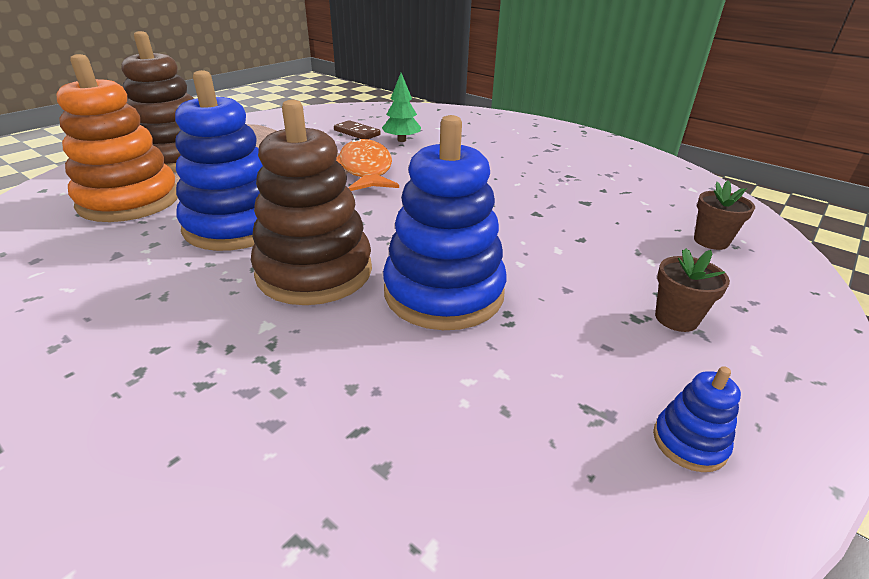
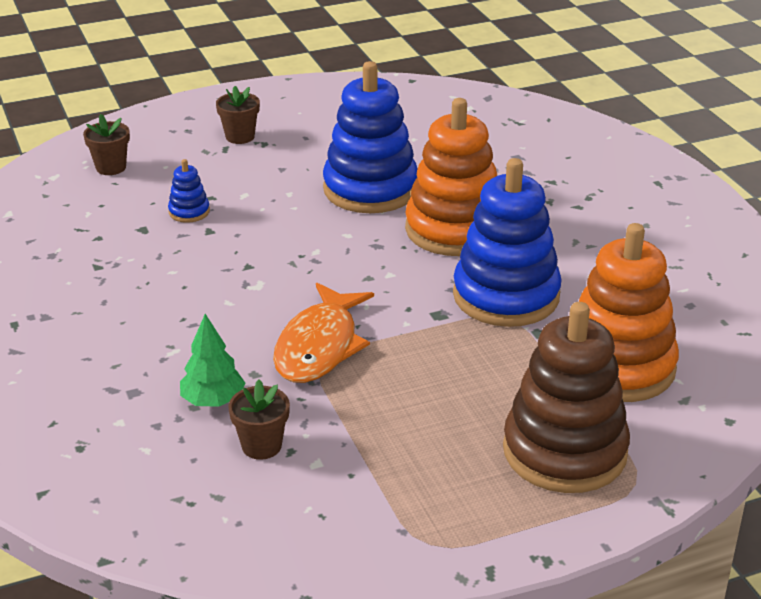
camera: 150 degrees left, 0 degrees up
brown stacking toy [251,100,372,305] -> orange stacking toy [405,98,497,256]
brown domino [334,120,381,139] -> brown flower pot [228,380,290,460]
blue stacking toy [653,366,741,472] -> blue stacking toy moved to [168,159,210,223]

